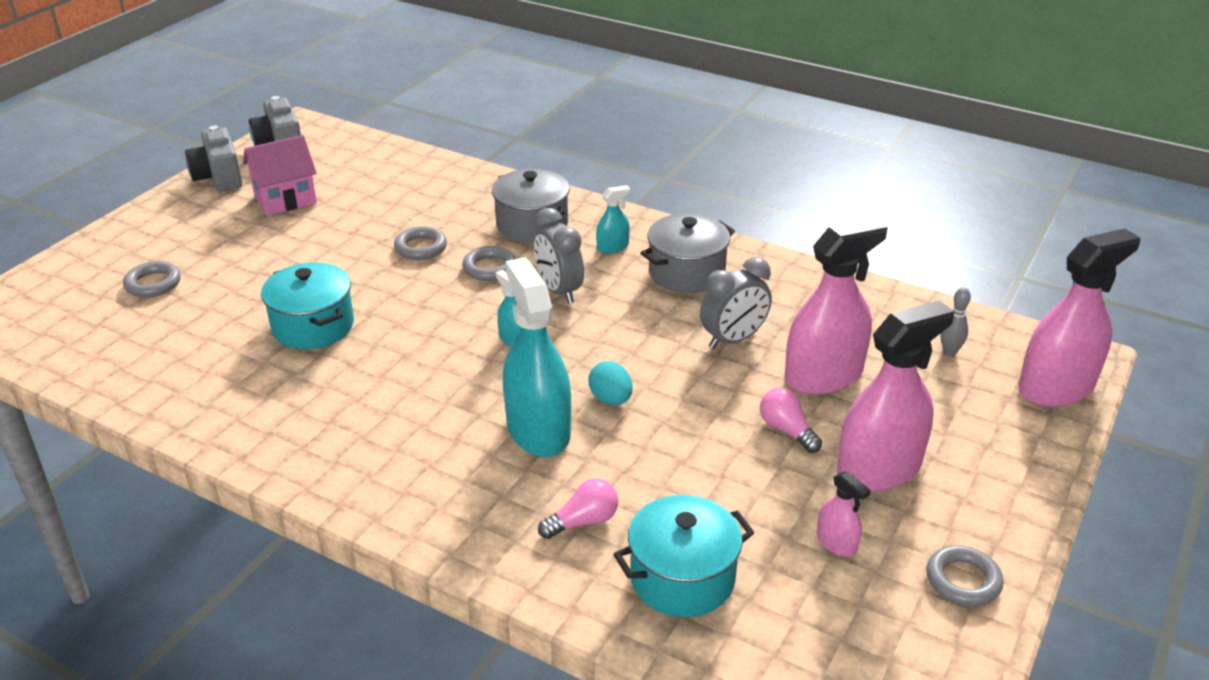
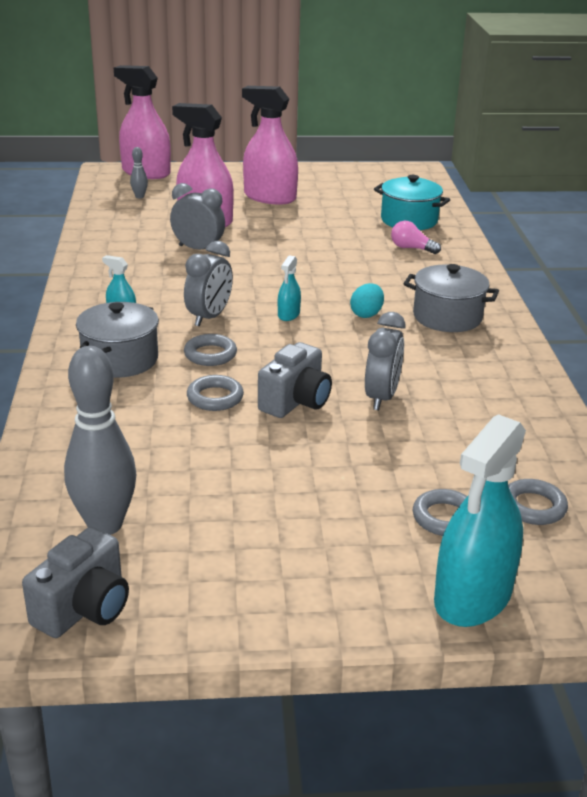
camera: 125 degrees left, 5 degrees down
grey camera [185,126,242,191] -> grey camera moved to [258,342,332,418]
pink house [243,135,317,216] -> none
turquoise pot [261,263,354,349] -> grey clock [365,312,405,410]
turquoise spray bottle [503,257,571,457] -> turquoise spray bottle moved to [434,414,526,627]
turquoise egg [588,361,633,405] -> turquoise egg moved to [350,283,384,318]
grey pot [641,213,735,293] -> grey pot moved to [404,264,499,332]
pink light bulb [760,388,822,453] -> none
pink spray bottle [817,471,871,557] -> none
grey ring [926,545,1003,607] -> grey ring moved to [508,479,568,525]
none -> grey bowling pin [64,346,137,535]

